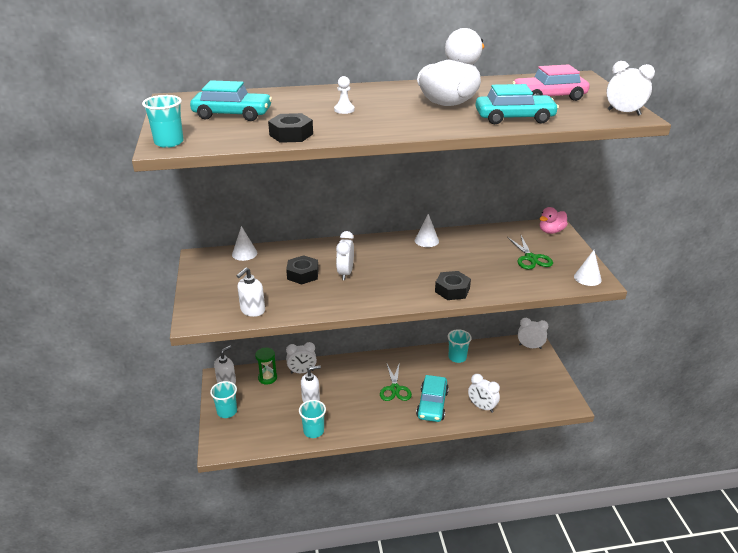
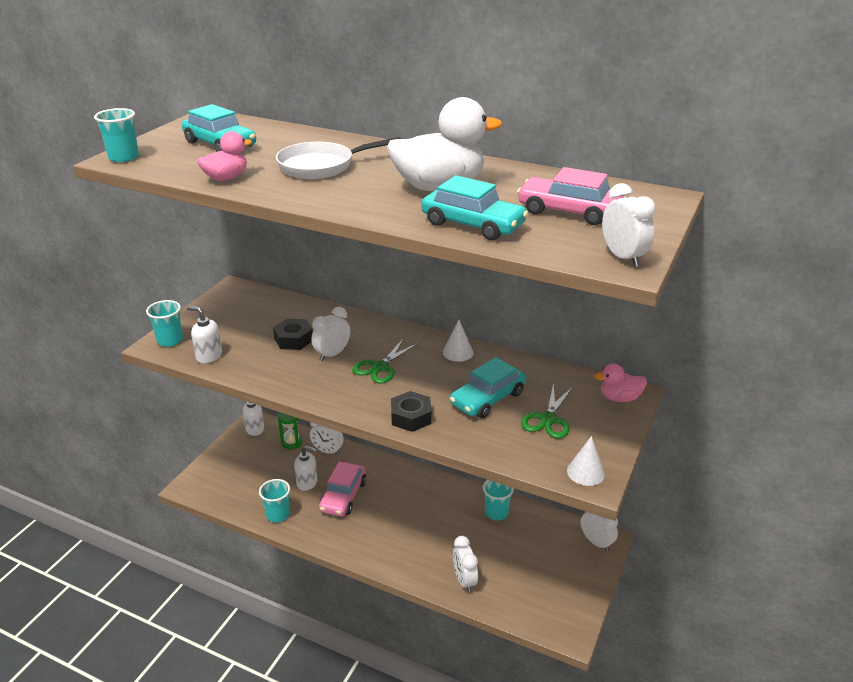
camera: 35 degrees right, 0 degrees up
turquoise cup [210,381,237,418] -> turquoise cup moved to [146,300,183,347]
white cone [232,226,257,261] -> none
white soap dispenser [236,267,265,317] -> white soap dispenser turned 45 degrees clockwise [187,306,222,364]
black nut [268,113,313,143] -> pink duck [197,131,252,181]
white pawn [334,76,355,114] -> white pan [276,137,401,179]
green scissors [380,362,412,401] -> green scissors moved to [352,338,419,384]
turquoise car [416,375,449,422] -> turquoise car moved to [450,357,526,418]
none -> pink car [319,461,366,517]

